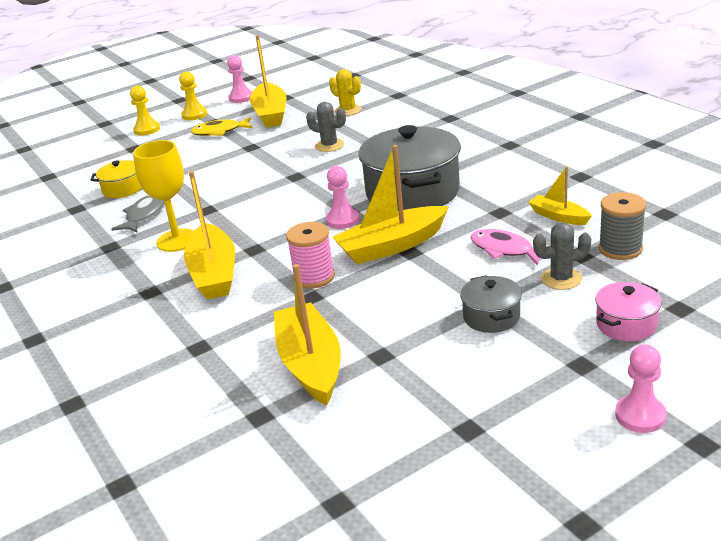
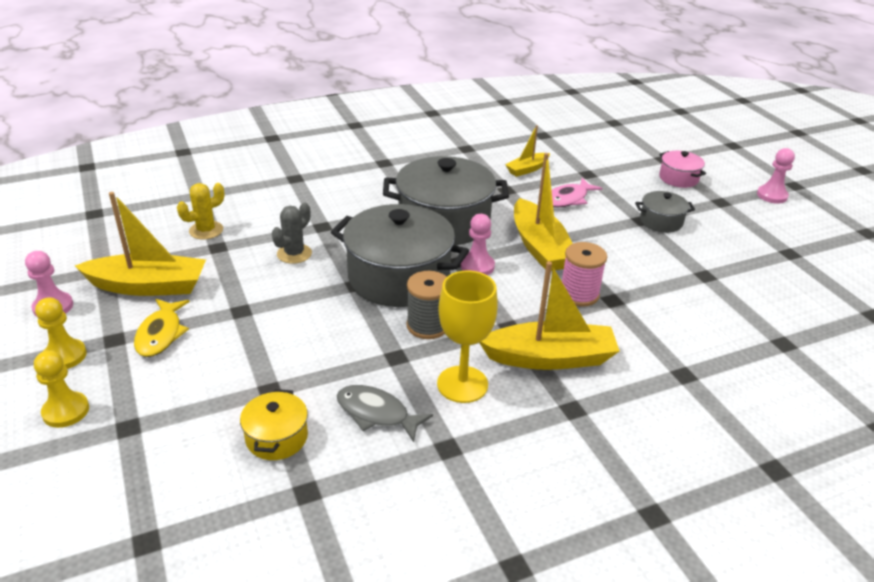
camera: 85 degrees left, 5 degrees up
yellow boat [274,264,341,405] -> none
grey cactus [533,223,591,290] -> none
grey spool [599,192,646,260] -> grey spool moved to [407,271,447,339]
none -> grey pot [331,204,469,307]

